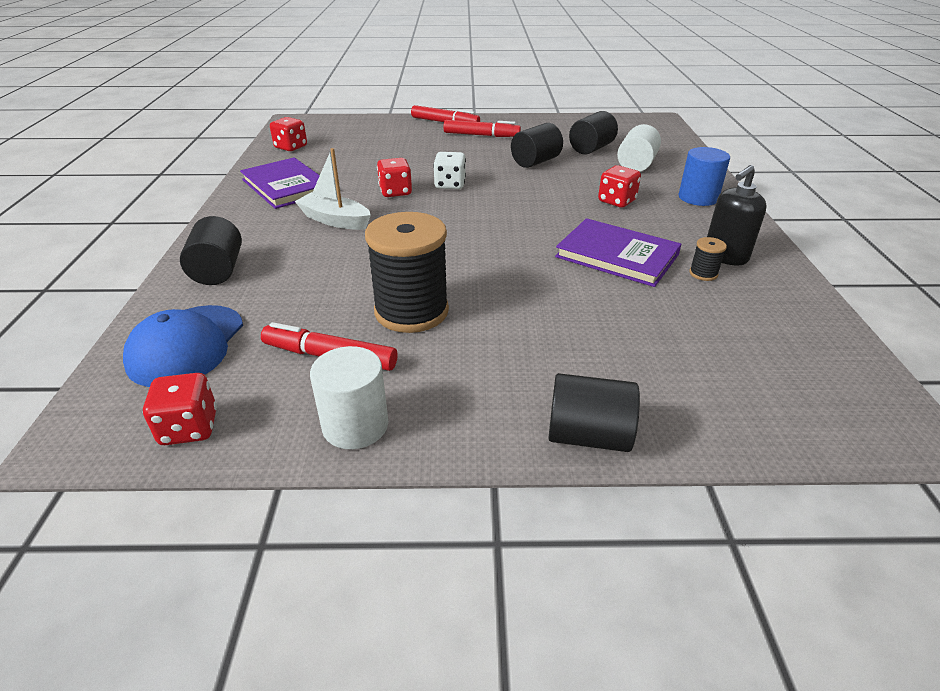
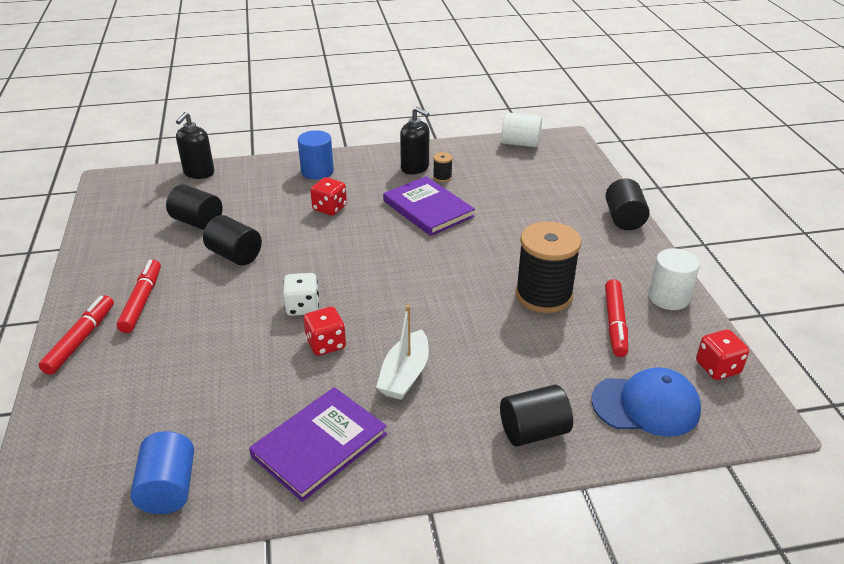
camera: 100 degrees left, 0 degrees up
red dice [270,117,307,151] -> blue cylinder [130,431,194,514]
purple book [555,218,681,287] -> purple book turned 60 degrees counterclockwise [383,176,475,236]
white cylinder [617,124,661,172] -> white cylinder moved to [501,112,542,147]
none -> black soap dispenser [176,112,215,179]

